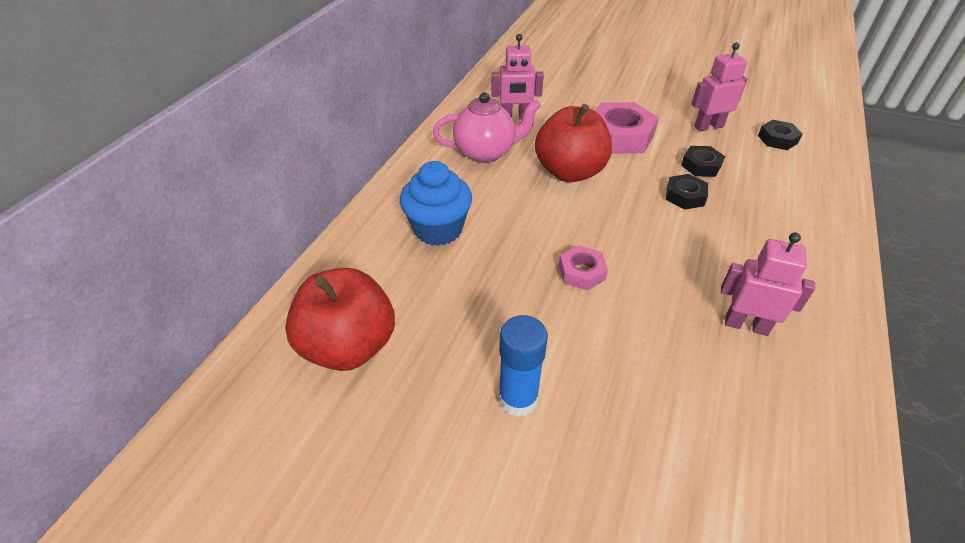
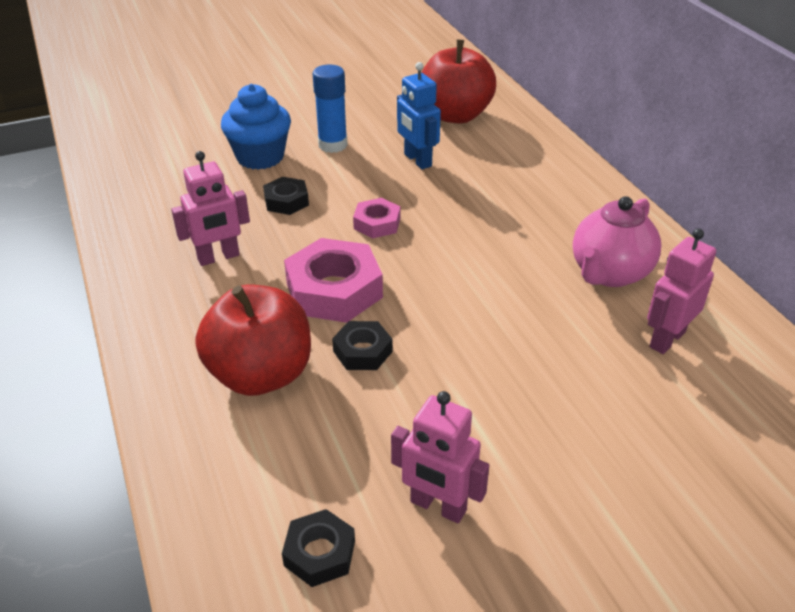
camera: 135 degrees right, 5 degrees down
blue cupcake [400,161,472,246] -> blue cupcake moved to [221,84,291,170]
red apple [535,104,612,182] -> red apple moved to [195,285,311,396]
pink nut [595,102,659,154] -> pink nut moved to [284,238,383,323]
black nut [681,146,725,177] -> black nut moved to [263,177,309,215]
pink robot [692,43,747,131] -> pink robot turned 90 degrees clockwise [391,391,489,523]
none -> blue robot [397,62,441,169]

